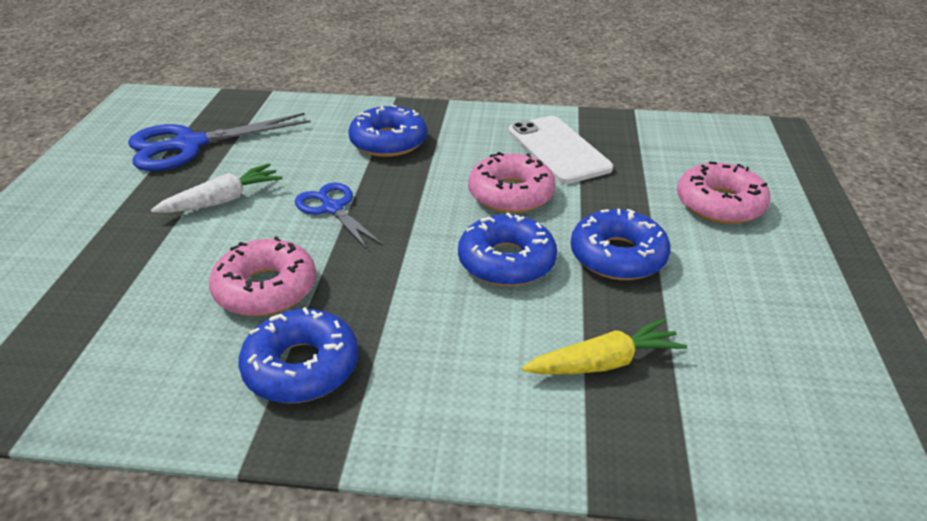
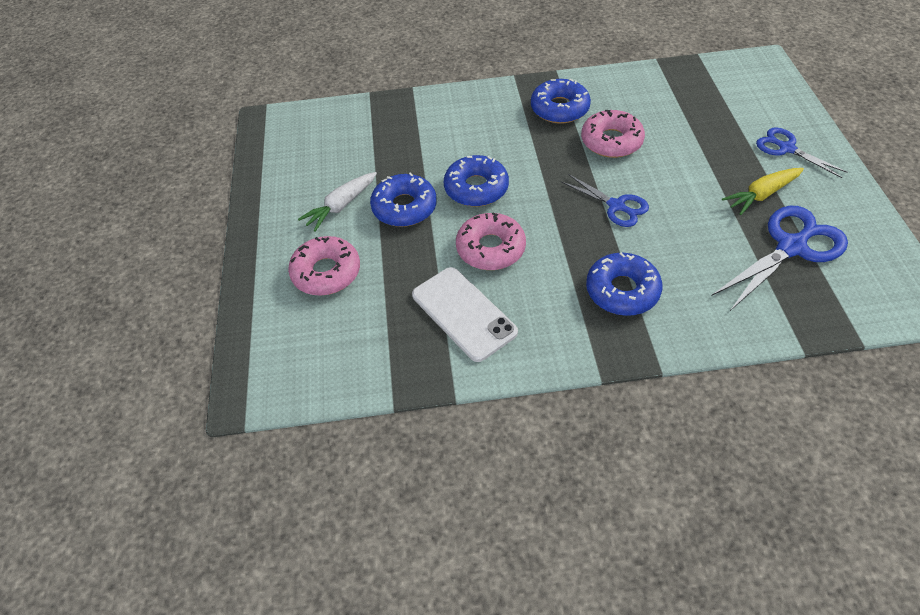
camera: 170 degrees right, 15 degrees up
white carrot [151,163,283,213] -> white carrot moved to [298,172,377,232]
yellow carrot [522,318,687,374] -> yellow carrot moved to [722,168,804,215]
none -> blue scissors [756,128,848,178]

